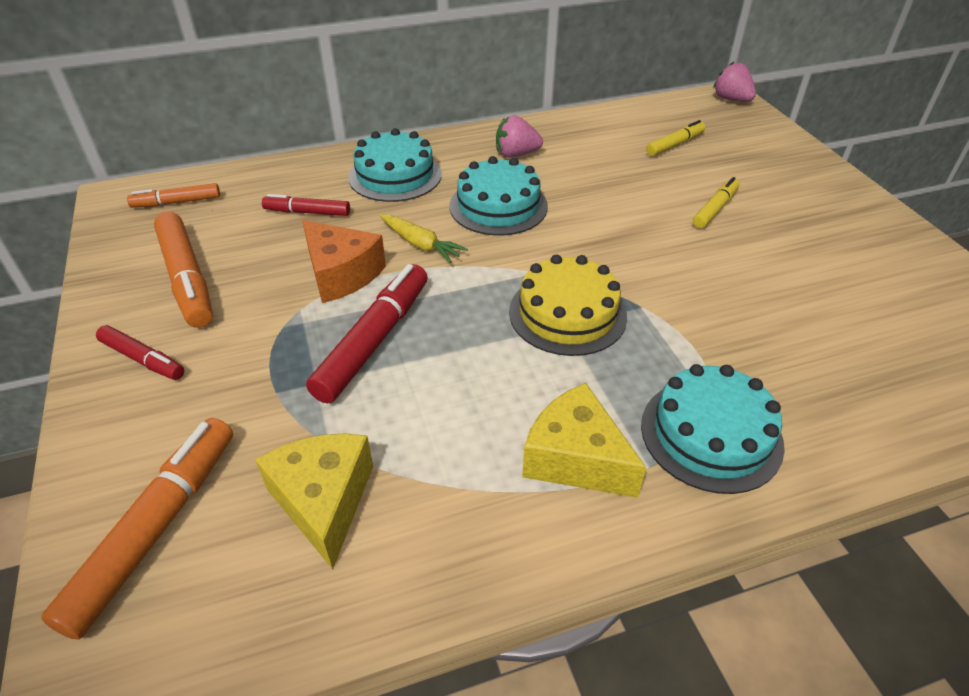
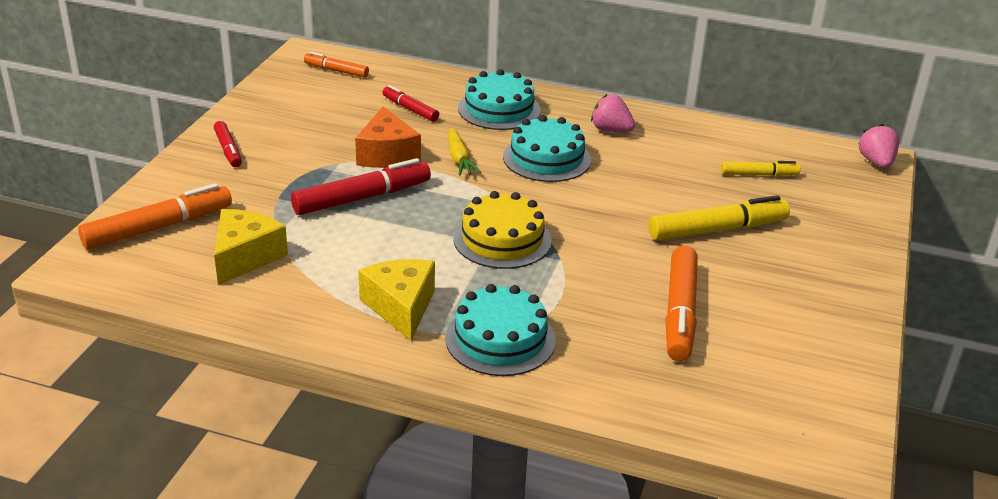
camera: 35 degrees right, 10 degrees down
orange marker [154,212,213,328] -> orange marker moved to [665,246,698,361]
yellow marker [693,177,740,228] -> yellow marker [648,195,790,240], size x1.74

